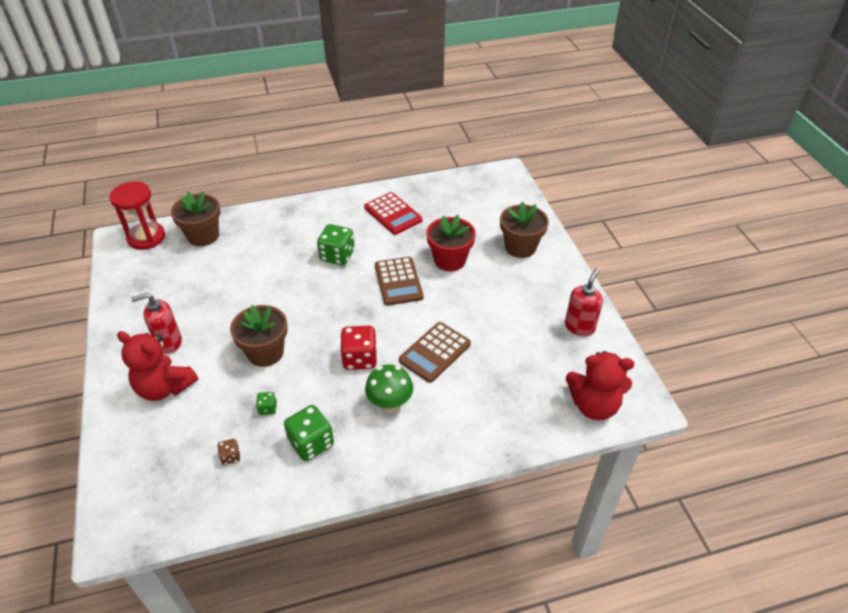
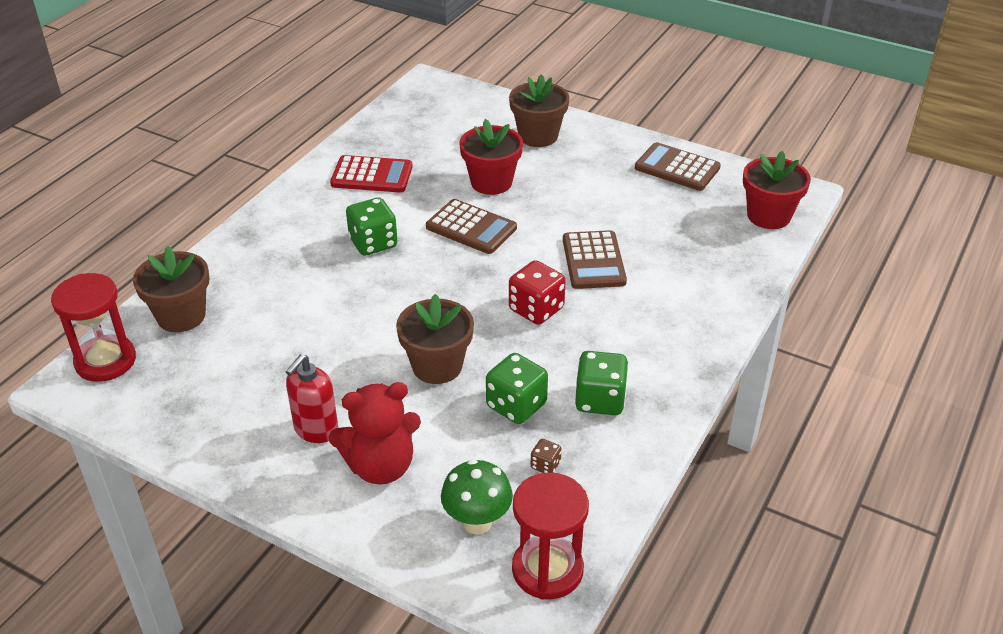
camera: 45 degrees left, 5 degrees down
green dice [256,392,277,415] -> green dice [486,353,548,424], size x2.03
green mushroom [365,365,413,413] -> green mushroom moved to [441,459,513,535]
red soap dispenser [565,268,603,336] -> brown calculator [635,142,721,191]
red teddy bear [566,351,634,420] -> red flower pot [743,151,811,229]
none -> red hourglass [512,472,589,600]

